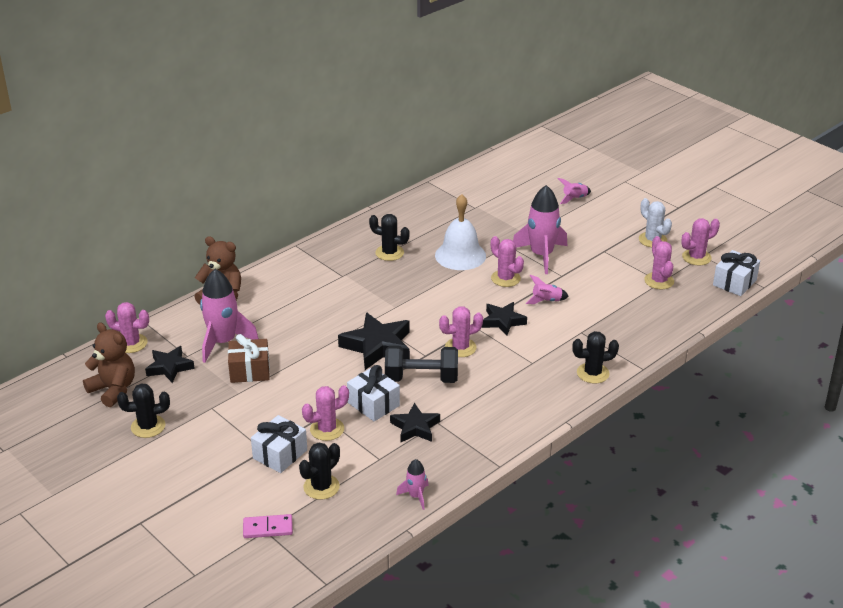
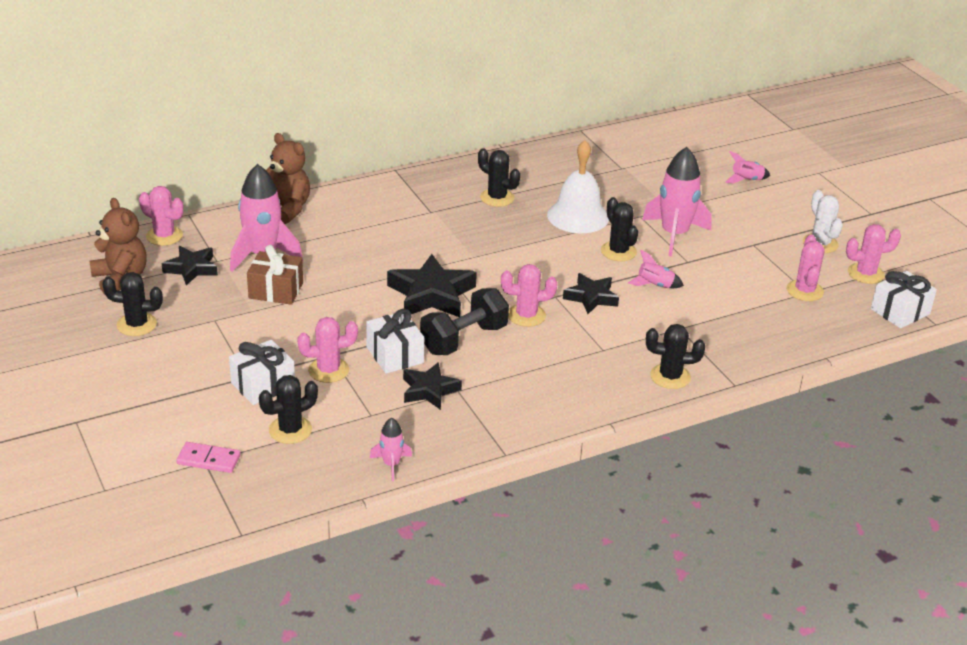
camera: 15 degrees right, 0 degrees up
black dumbbell [385,346,458,383] -> black dumbbell turned 60 degrees counterclockwise [420,288,509,355]
pink cactus [491,236,524,287] -> black cactus [601,197,638,261]

